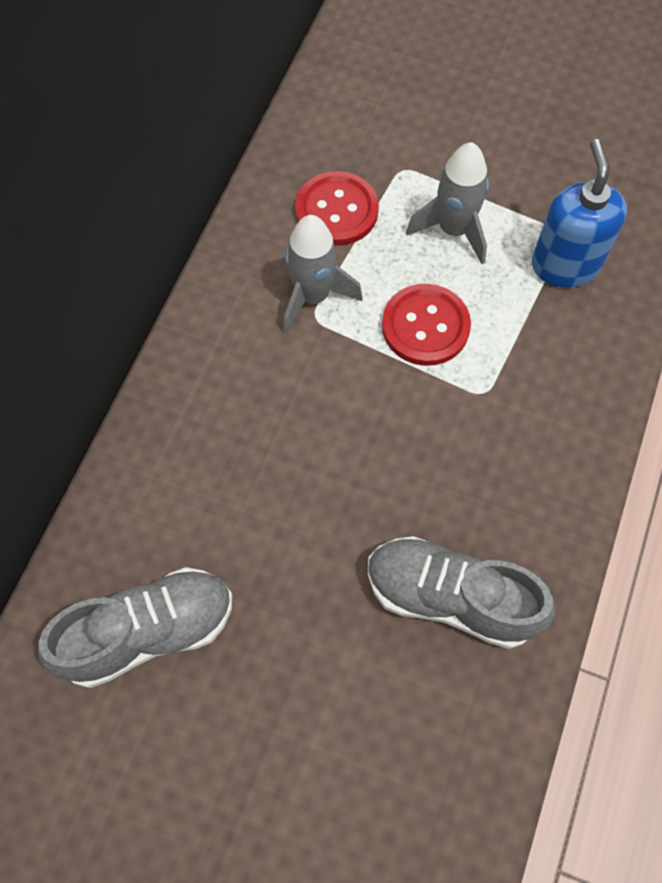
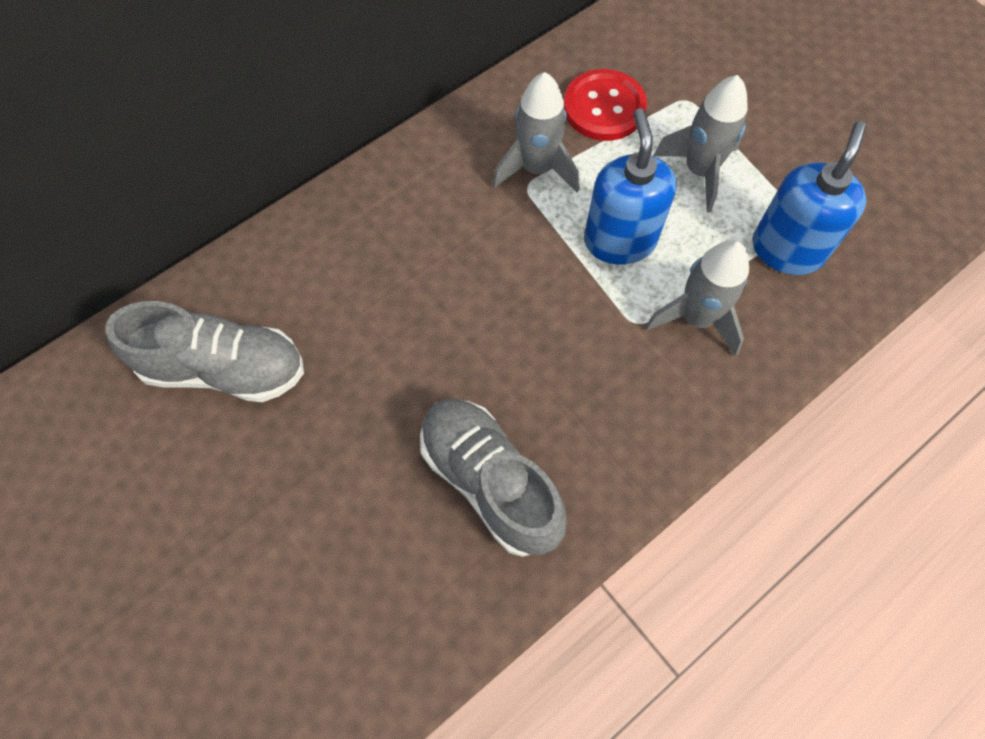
camera: 30 degrees right, 0 degrees up
red button [382,284,471,366] -> blue soap dispenser [584,108,677,265]
none -> grey rocket [645,240,749,356]

